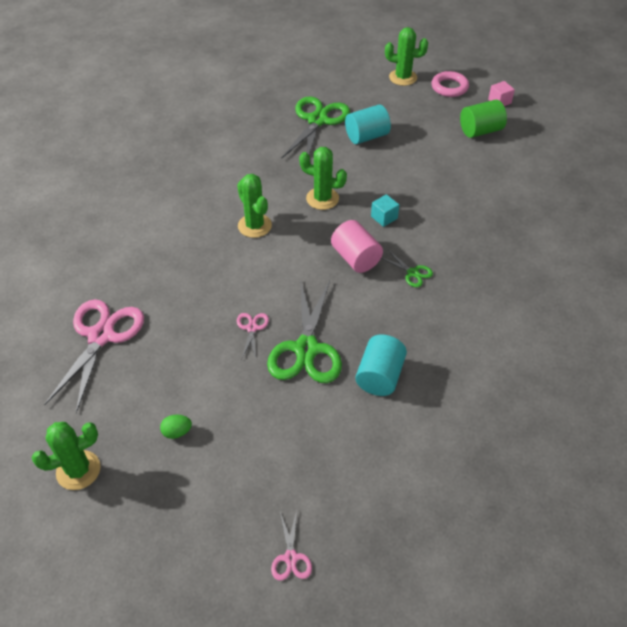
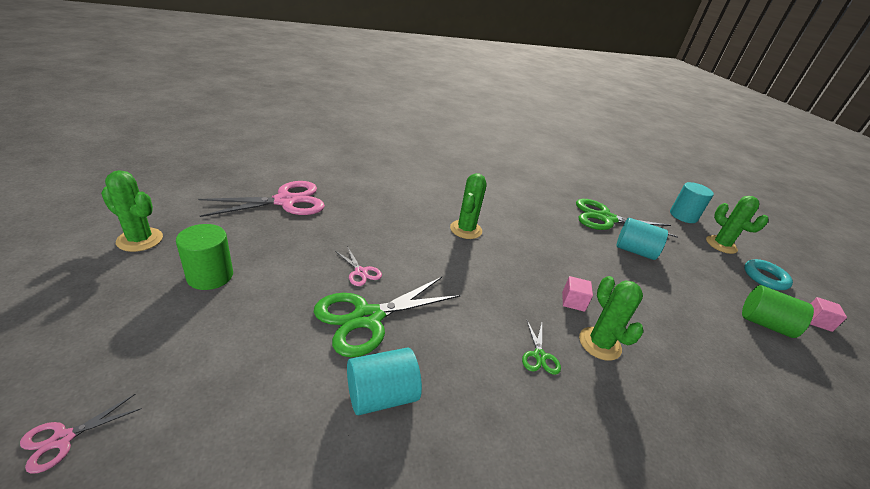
camera: 45 degrees right, 15 degrees down
green egg [160,415,192,439] -> green cylinder [176,224,233,290]
pink scissors [237,313,269,359] -> pink scissors turned 90 degrees clockwise [335,246,382,286]
green scissors [282,96,350,158] -> green scissors turned 150 degrees counterclockwise [576,199,678,238]
green cactus [299,147,347,210] -> green cactus moved to [579,276,644,361]
pink cylinder [331,220,383,273] -> none
turquoise cube [371,194,399,227] -> pink cube [562,276,593,312]
pink ring [431,71,469,97] -> turquoise ring [744,259,793,290]
none -> turquoise cylinder [670,182,714,223]

